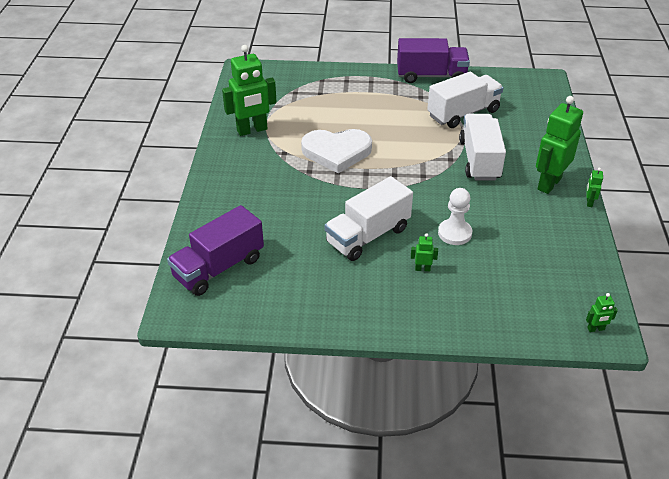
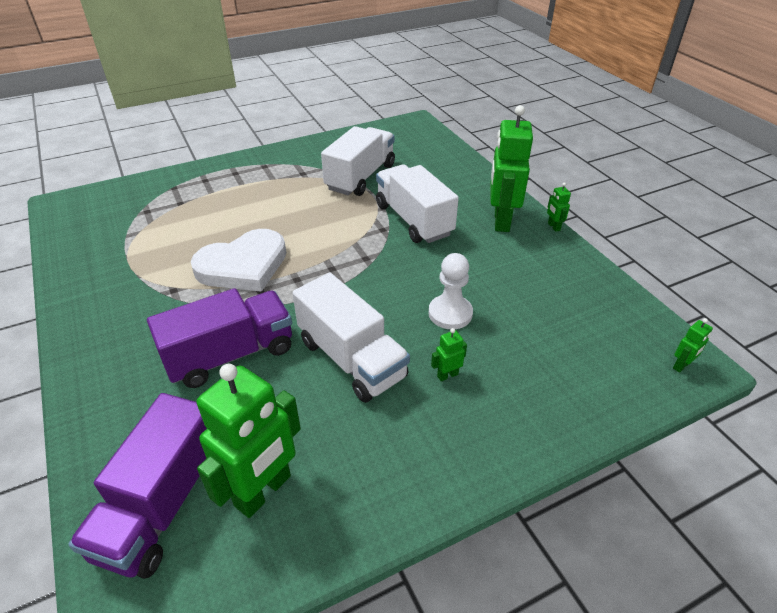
camera: 30 degrees left, 0 degrees up
green robot [222,45,277,136] -> green robot moved to [197,364,301,518]
white truck [325,176,413,261] -> white truck turned 60 degrees counterclockwise [292,272,410,403]
purple truck [397,38,470,83] -> purple truck moved to [147,288,292,388]

